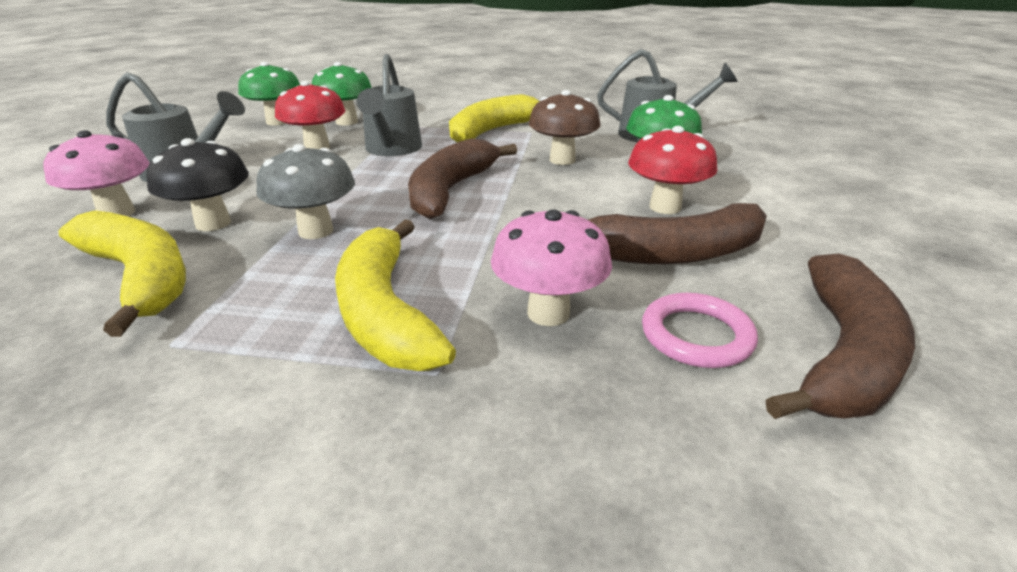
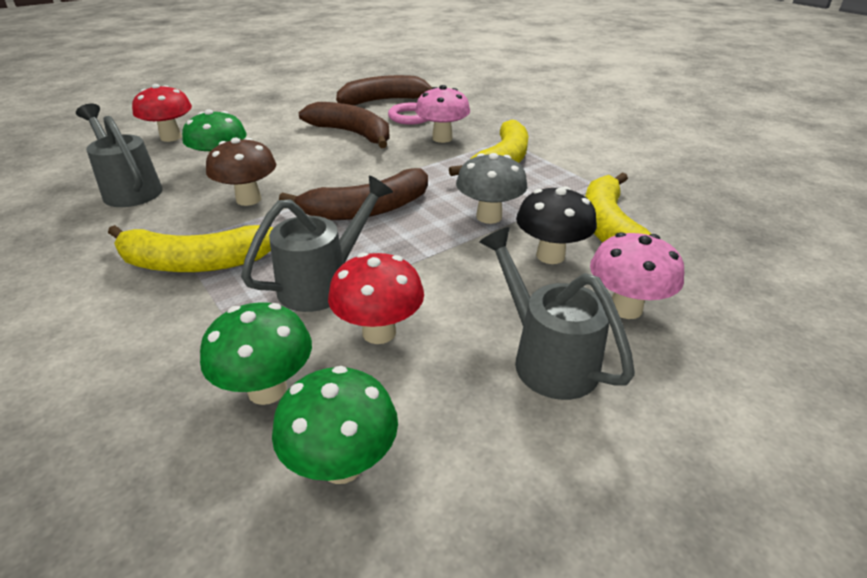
camera: 135 degrees left, 5 degrees up
red mushroom [628,126,718,214] -> red mushroom moved to [132,84,192,142]

